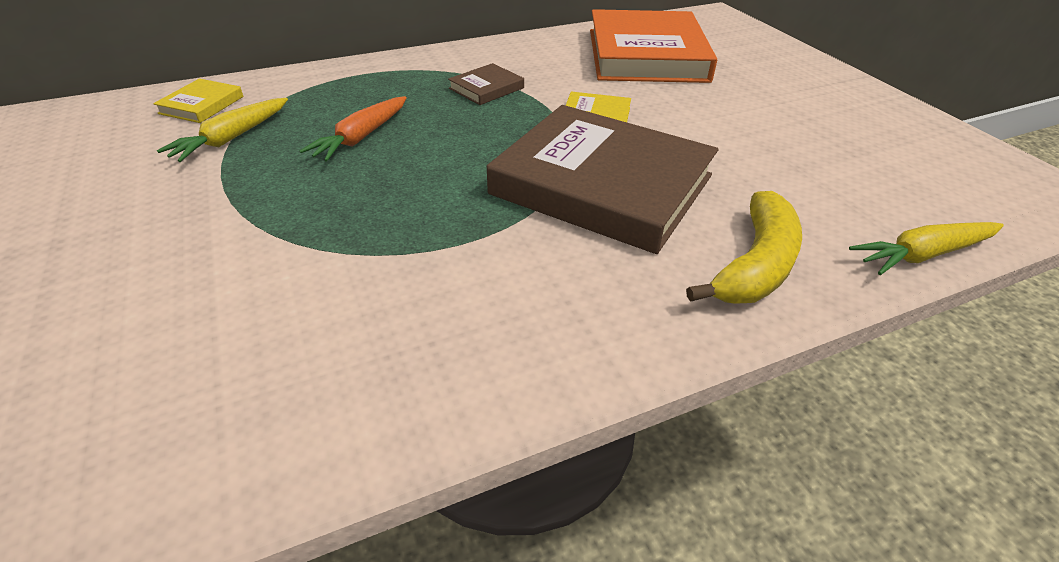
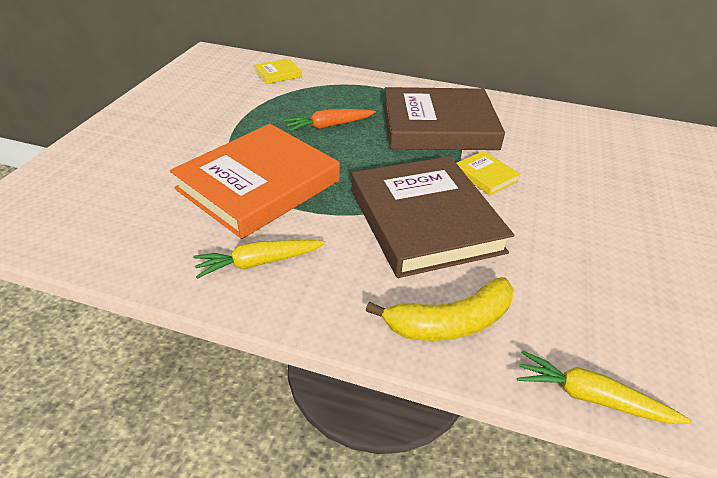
camera: 40 degrees right, 0 degrees up
yellow carrot [157,98,288,162] -> yellow carrot moved to [193,240,326,279]
brown book [448,63,524,105] -> brown book [383,87,505,150], size x2.41
orange book [590,9,717,83] -> orange book moved to [170,124,340,239]

